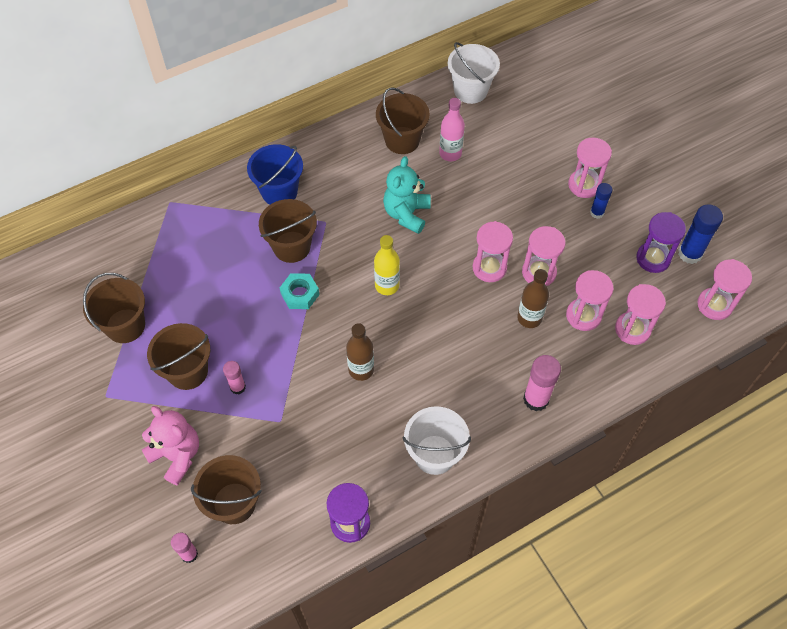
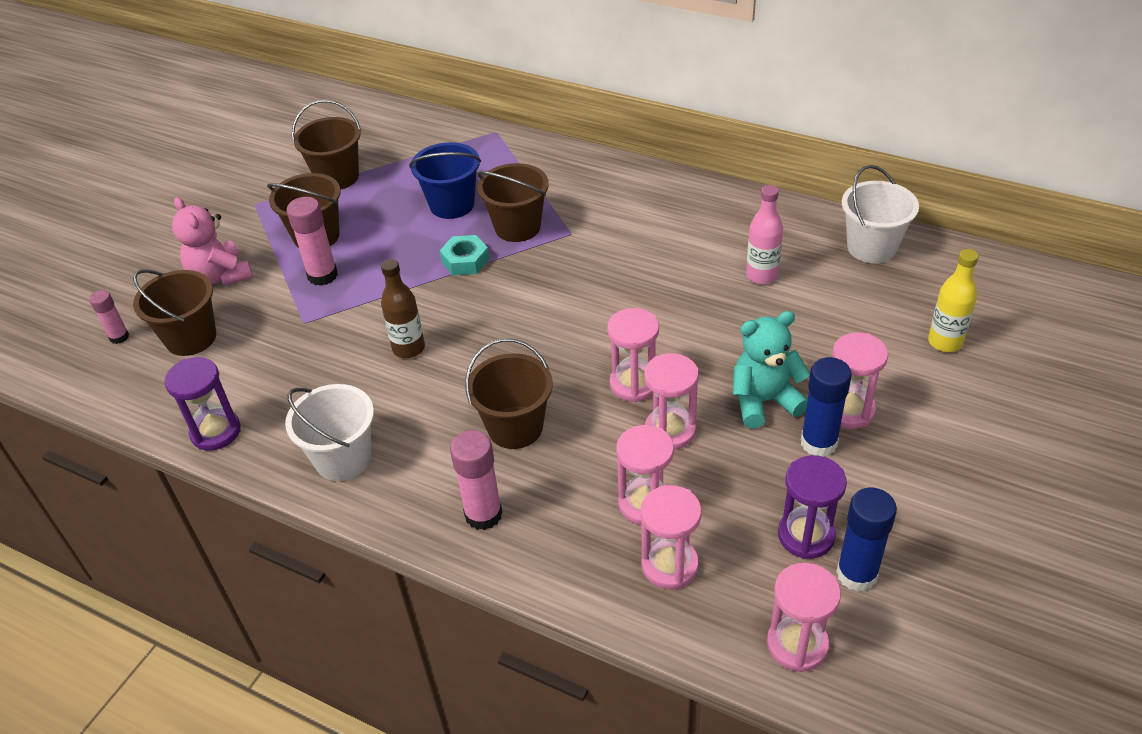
camera: 60 degrees right, 15 degrees down
pink teddy bear [142,406,199,486] -> pink teddy bear turned 135 degrees clockwise [172,197,253,286]
pink glue stick [223,361,246,394] -> pink glue stick [287,197,338,286], size x1.65
blue bucket [247,144,303,205] -> blue bucket moved to [409,142,481,219]
yellow bottle [374,235,400,295] -> yellow bottle moved to [928,249,979,352]
brown bucket [376,88,430,154] -> brown bucket moved to [465,338,553,449]
turquoise teddy bear [383,156,431,234] -> turquoise teddy bear moved to [733,311,810,428]
brown bottle [517,269,549,328] -> none
blue glue stick [590,183,612,219] -> blue glue stick [801,357,852,457], size x1.65

